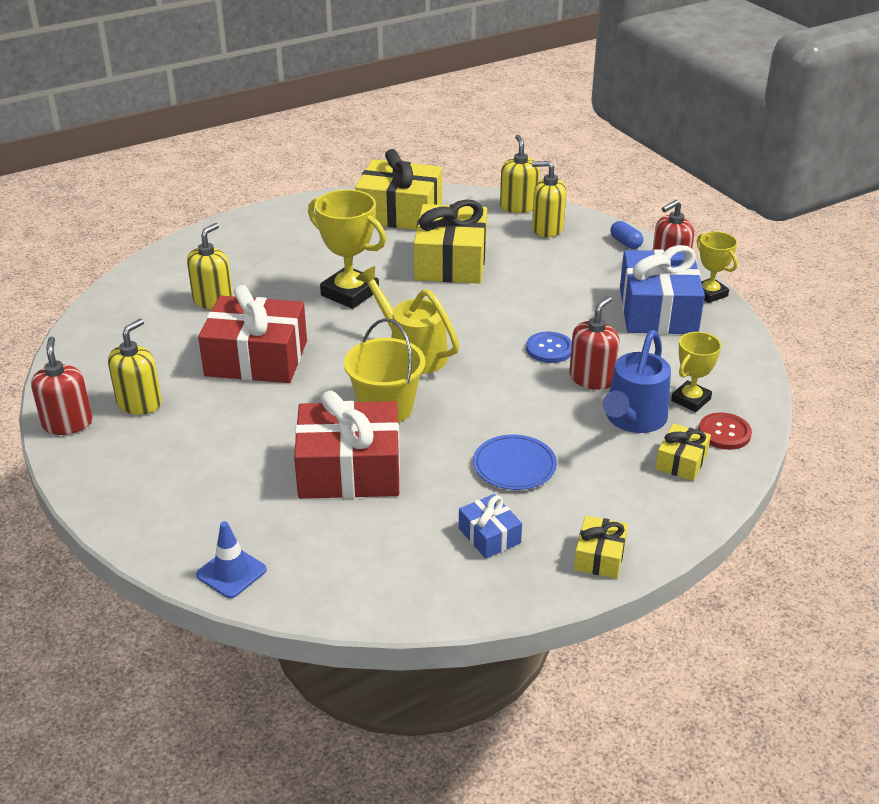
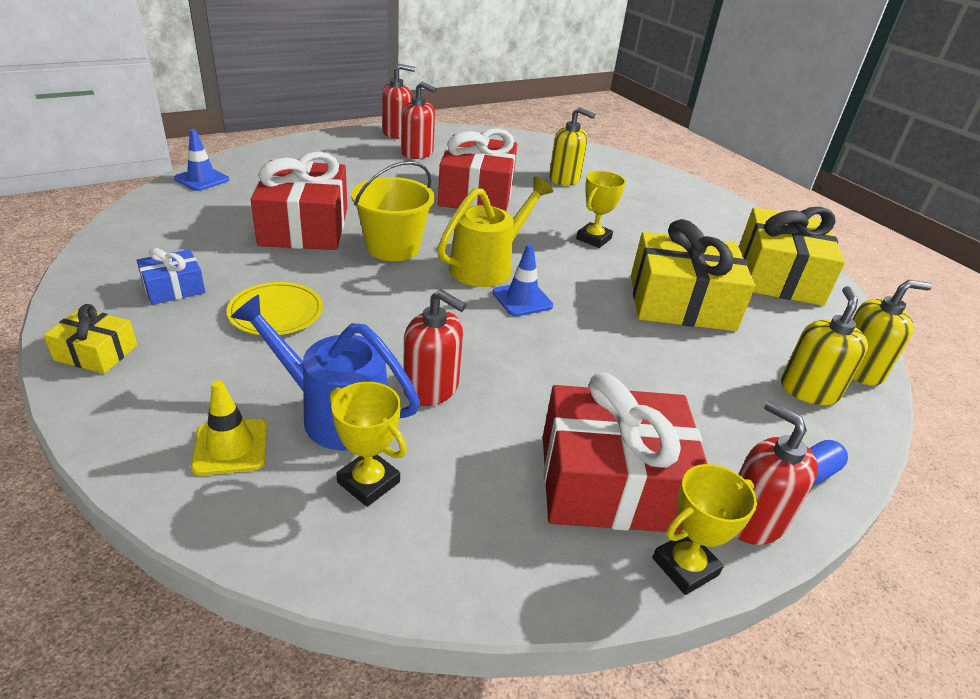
camera: 85 degrees right, 0 degrees up
yellow soap dispenser [108,319,162,415] -> red soap dispenser [401,81,437,159]
yellow trophy [308,190,386,309] -> yellow trophy [576,171,626,248], size x0.61
blue plate [473,435,557,490] -> yellow plate [227,282,323,335]
blue button [526,332,572,363] -> none
blue gift [620,245,705,334] -> red gift [543,373,708,533]
yellow gift [655,423,711,481] -> yellow traffic cone [191,380,267,475]
red button [699,412,752,450] -> none
none -> blue traffic cone [492,244,553,316]

